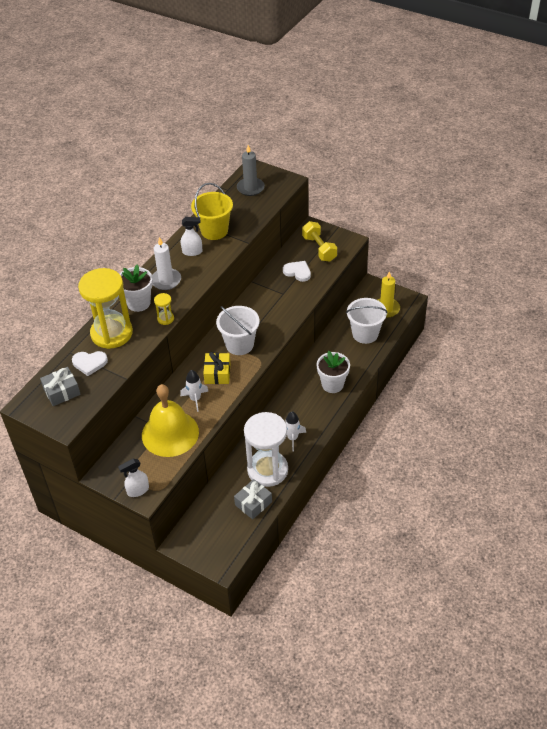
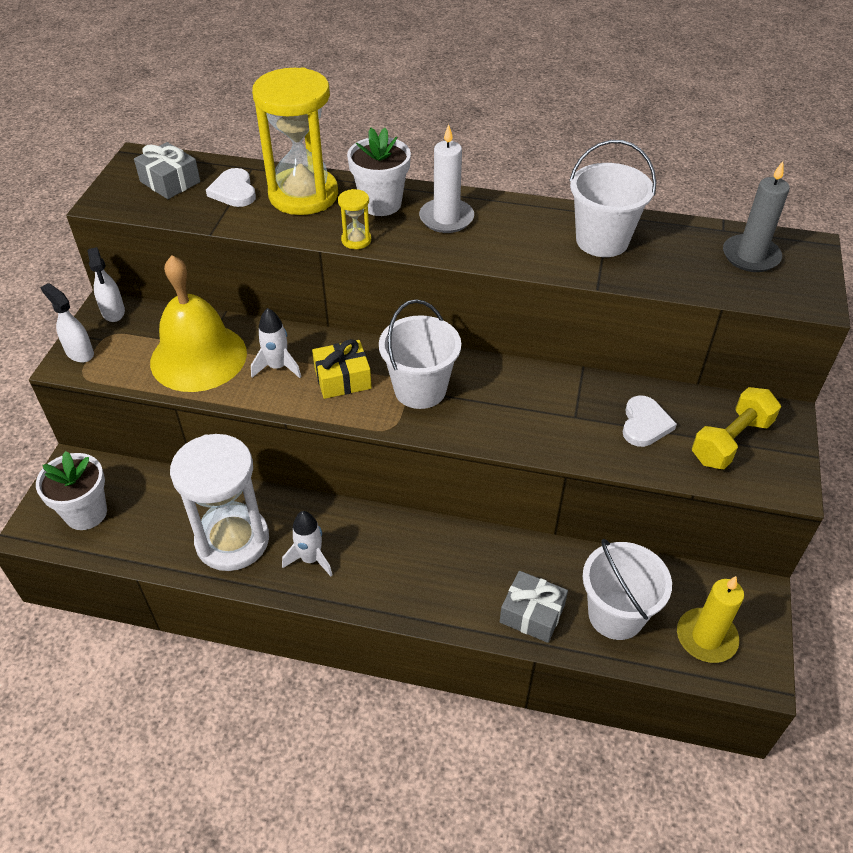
camera: 70 degrees right, 0 degrees up
white spray bottle [181,217,202,256] -> white spray bottle moved to [88,247,125,322]
yellow bucket [191,183,233,240] -> white bucket [569,140,656,257]
grey gift [234,479,272,519] -> grey gift moved to [500,571,568,643]
white flower pot [316,351,350,393] -> white flower pot moved to [36,451,107,530]

